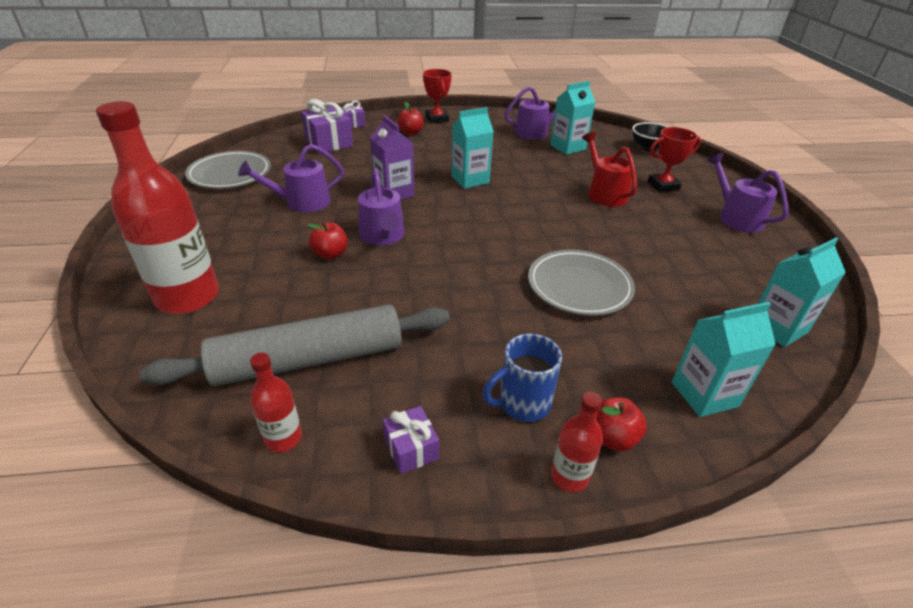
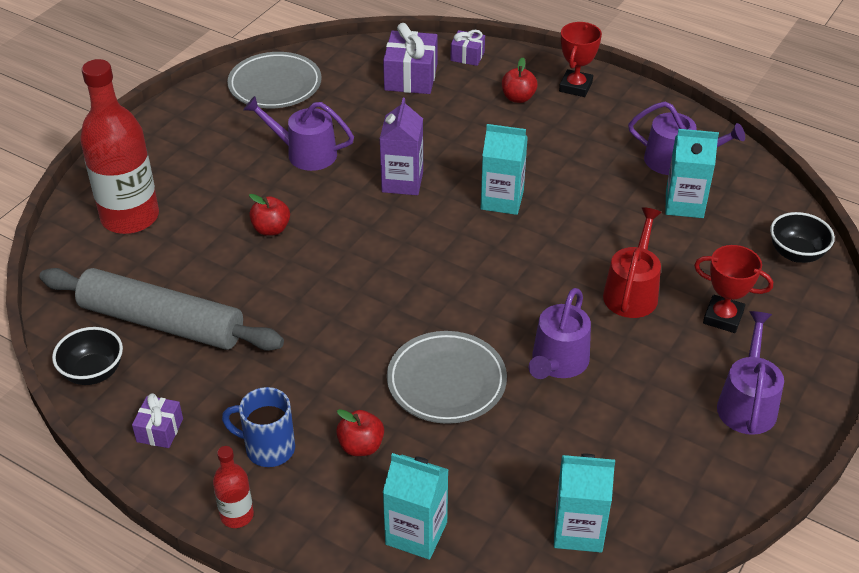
camera: 40 degrees right, 5 degrees up
red bottle [250,353,302,452] -> black bowl [52,327,123,385]
purple watering can [358,169,404,245] -> purple watering can moved to [529,288,591,379]
red apple [596,397,647,451] -> red apple moved to [336,409,384,456]

